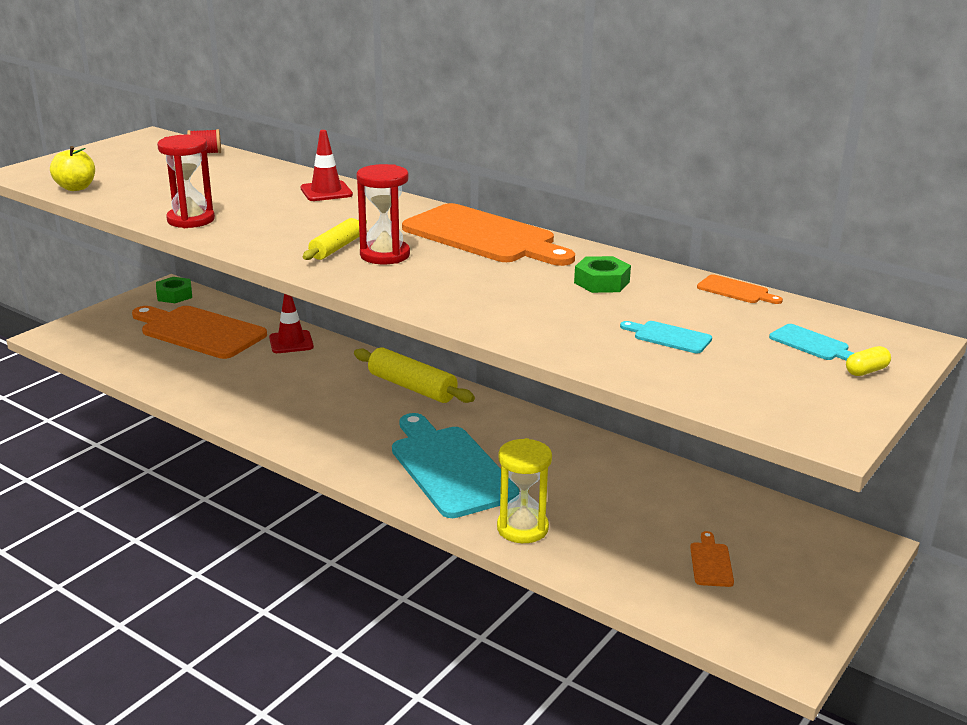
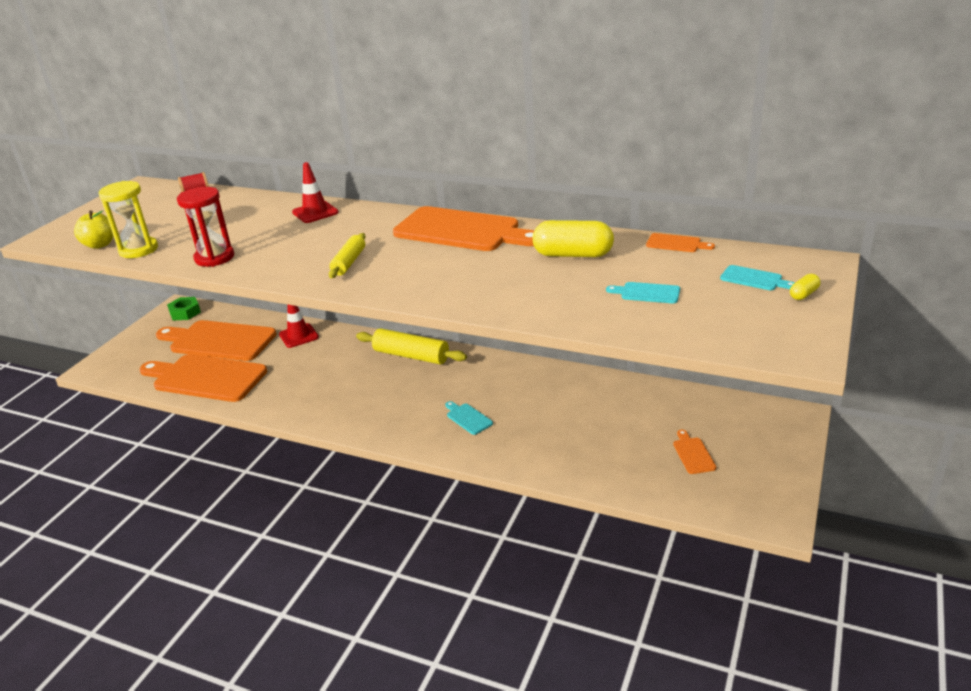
camera: 10 degrees left, 5 degrees up
red hourglass [356,164,410,264] -> none
turquoise cutting board [392,413,519,518] -> turquoise cutting board [445,401,493,435], size x0.41
yellow hourglass [497,438,552,543] -> yellow hourglass moved to [98,181,158,258]
green nut [574,256,631,293] -> yellow capsule [532,220,614,257]
none -> orange cutting board [140,354,267,402]

